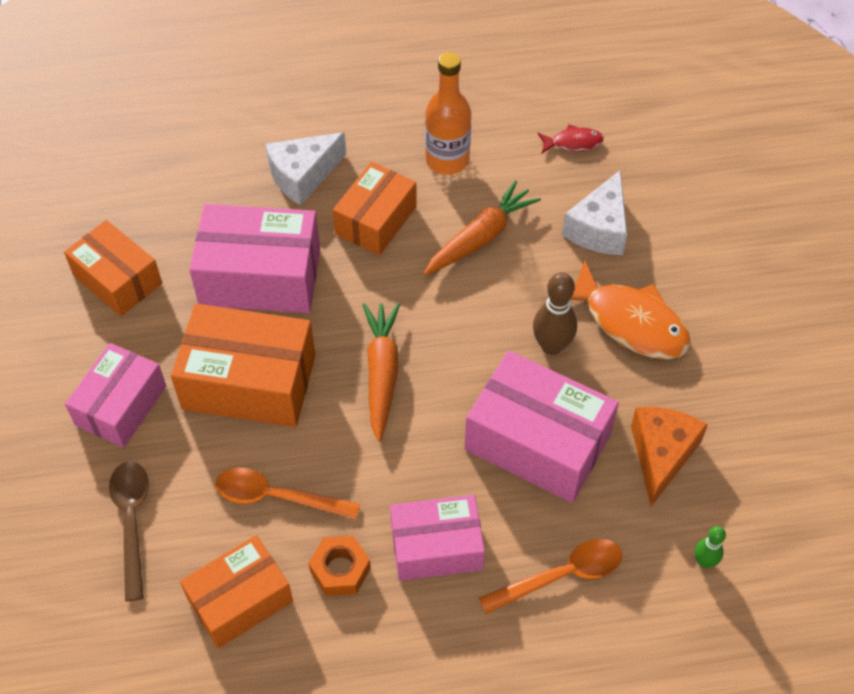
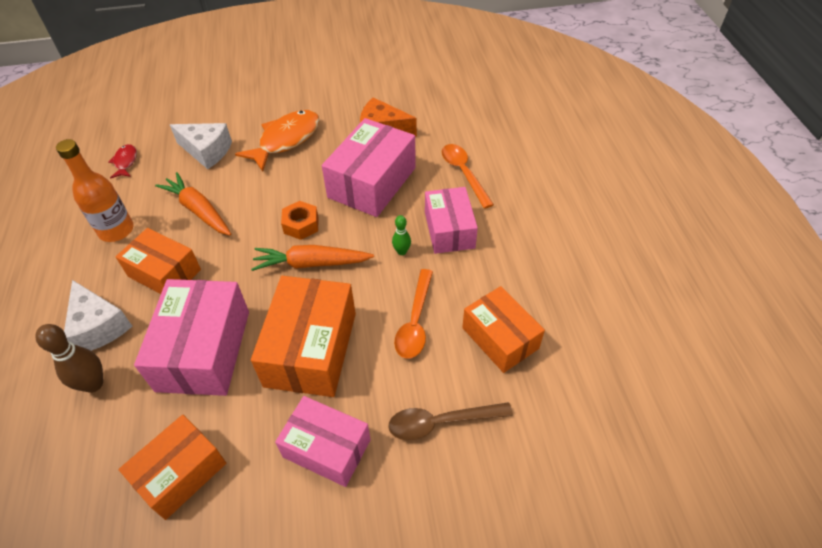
camera: 90 degrees left, 5 degrees down
orange nut [309,536,371,596] -> orange nut moved to [281,201,318,240]
brown bowling pin [533,272,577,355] -> brown bowling pin moved to [35,324,103,393]
green bowling pin [695,526,726,568] -> green bowling pin moved to [392,215,411,255]

